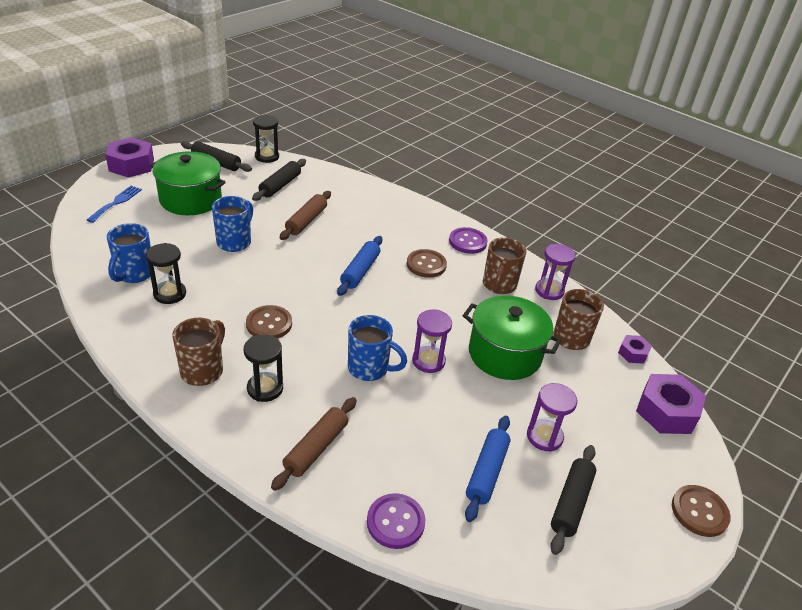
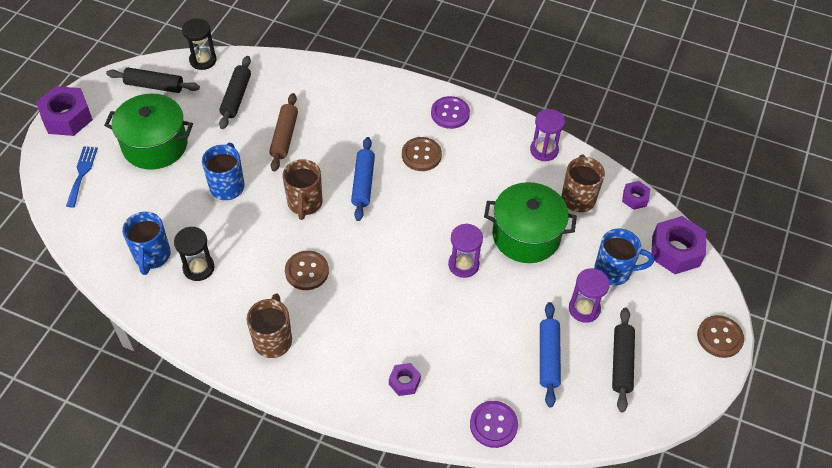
camera: 15 degrees left, 15 degrees up
black hourglass [243,334,283,402] -> none
brown rolling pin [271,397,357,491] -> purple nut [389,363,421,396]
blue mug [348,315,407,381] -> blue mug moved to [594,229,654,286]
brown mug [483,237,526,294] -> brown mug moved to [283,159,323,220]

